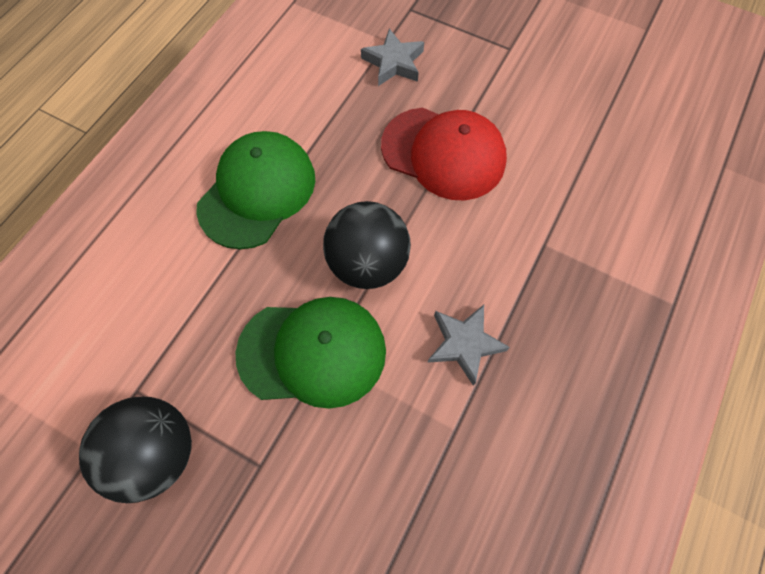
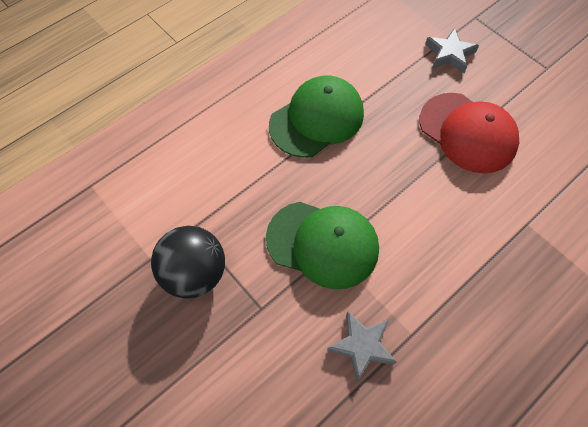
camera: 20 degrees right, 5 degrees down
black ball [323,201,411,289] -> none
grey star [427,305,510,386] -> grey star moved to [327,311,397,382]

